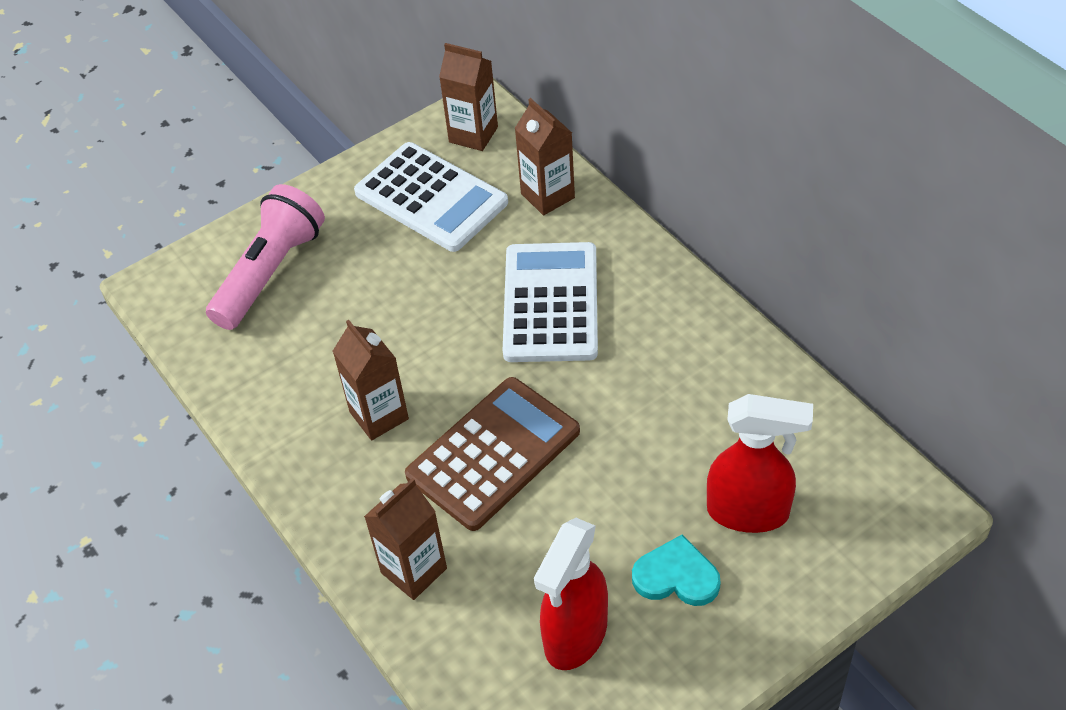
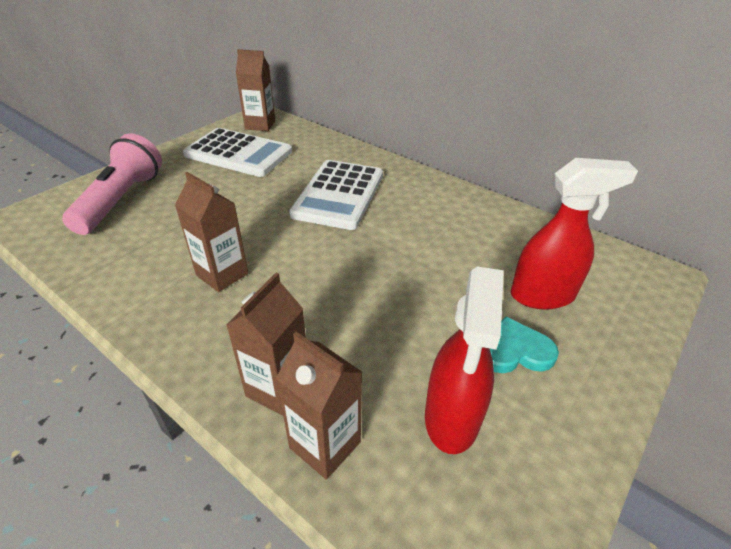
camera: 20 degrees left, 10 degrees down
brown calculator [405,377,580,531] -> none
white calculator [503,242,598,362] -> white calculator turned 150 degrees counterclockwise [289,160,383,230]
brown carton [514,98,575,215] -> brown carton moved to [276,332,363,480]

